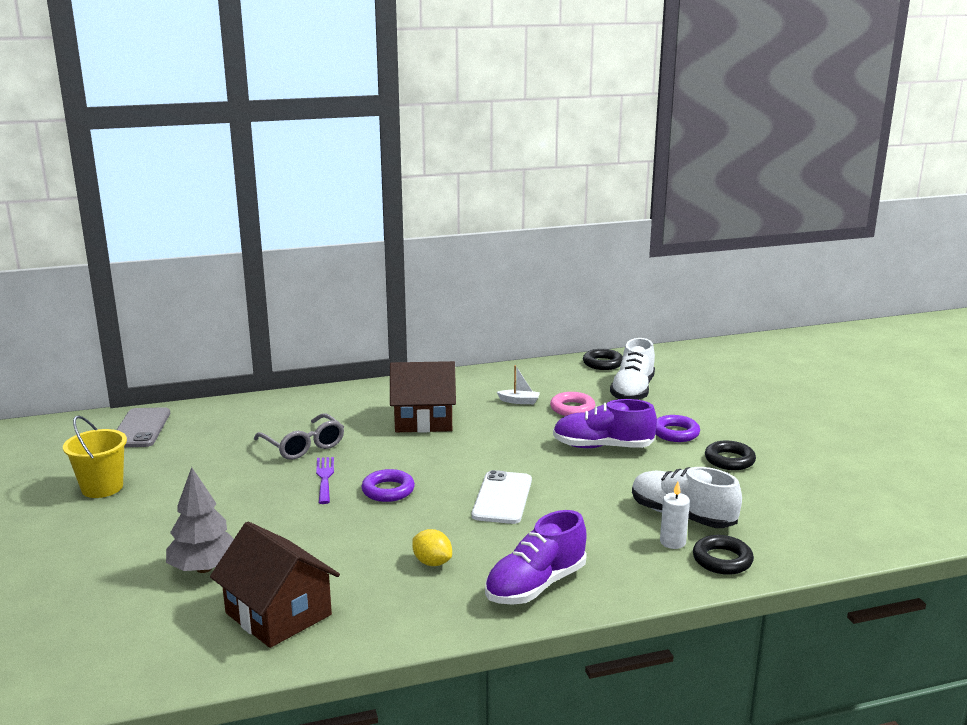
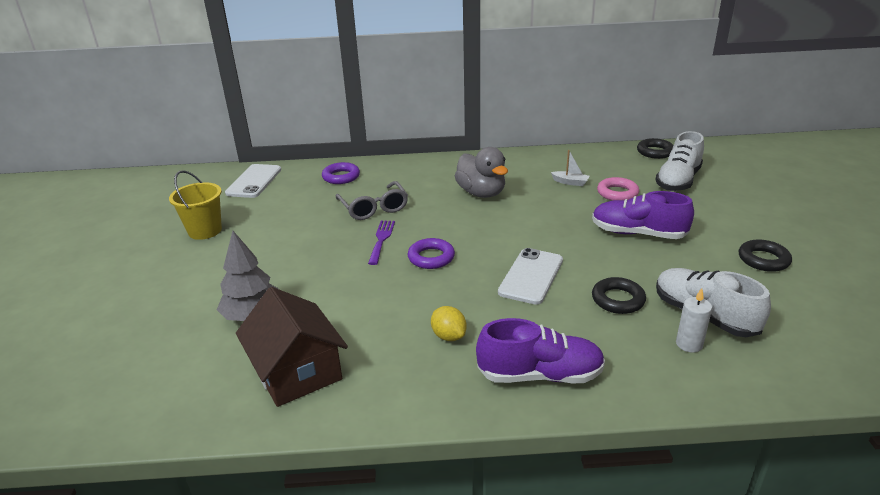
camera: 15 degrees right, 10 degrees up
grey phone [117,407,170,447] -> white phone [225,164,281,198]
brown house [390,361,456,433] -> grey duck [455,147,508,198]
purple shoe [485,510,587,605] -> purple shoe turned 150 degrees counterclockwise [476,318,605,383]
purple ring [655,415,700,442] -> purple ring moved to [322,162,360,184]
black ring [693,535,754,575] -> black ring moved to [592,277,646,314]

